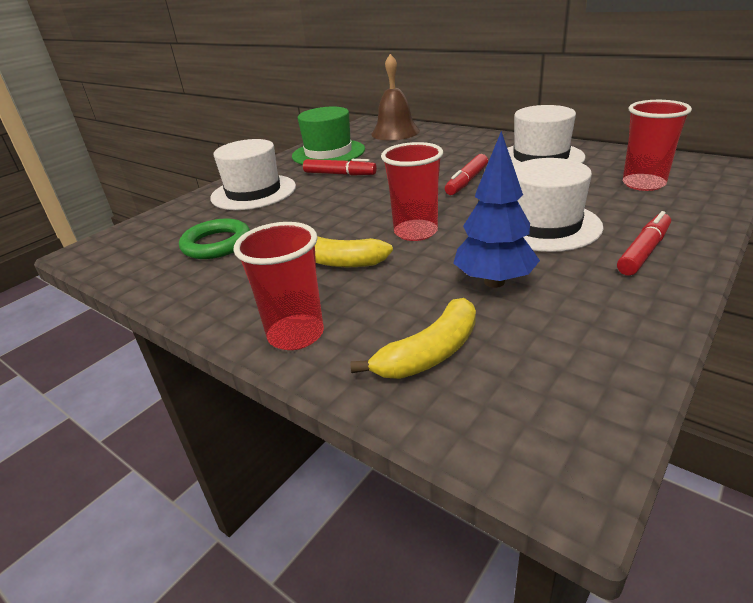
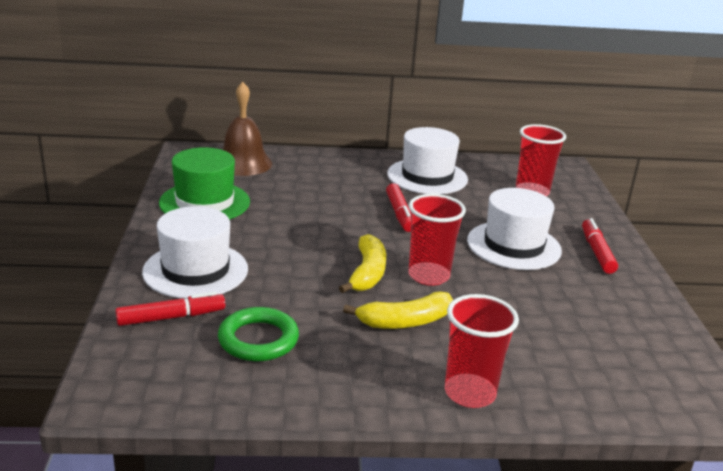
camera: 45 degrees left, 5 degrees down
red marker [303,159,377,176] -> red marker moved to [115,292,225,326]
yellow banana [350,298,476,379] -> yellow banana moved to [339,234,386,293]
blue tree [453,131,540,288] -> none

